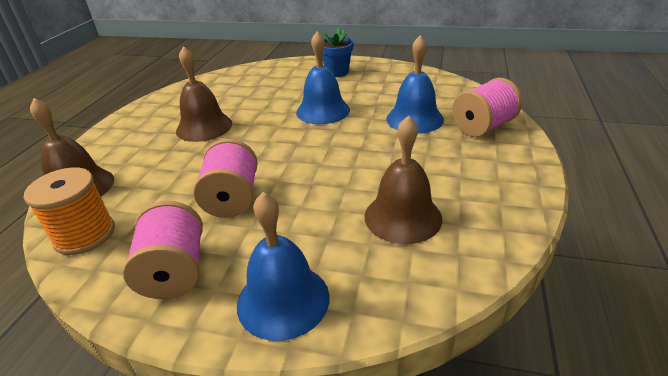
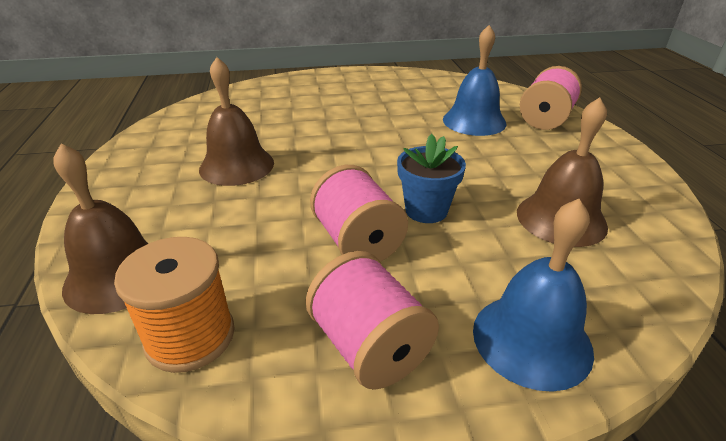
camera: 25 degrees left, 0 degrees up
blue bell [296,31,350,124] -> none
blue flower pot [322,28,354,77] -> blue flower pot moved to [397,134,466,223]

